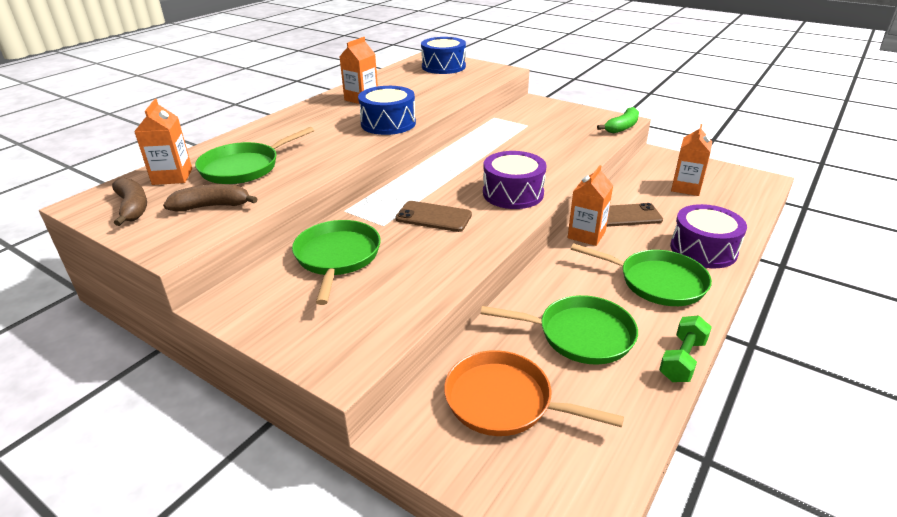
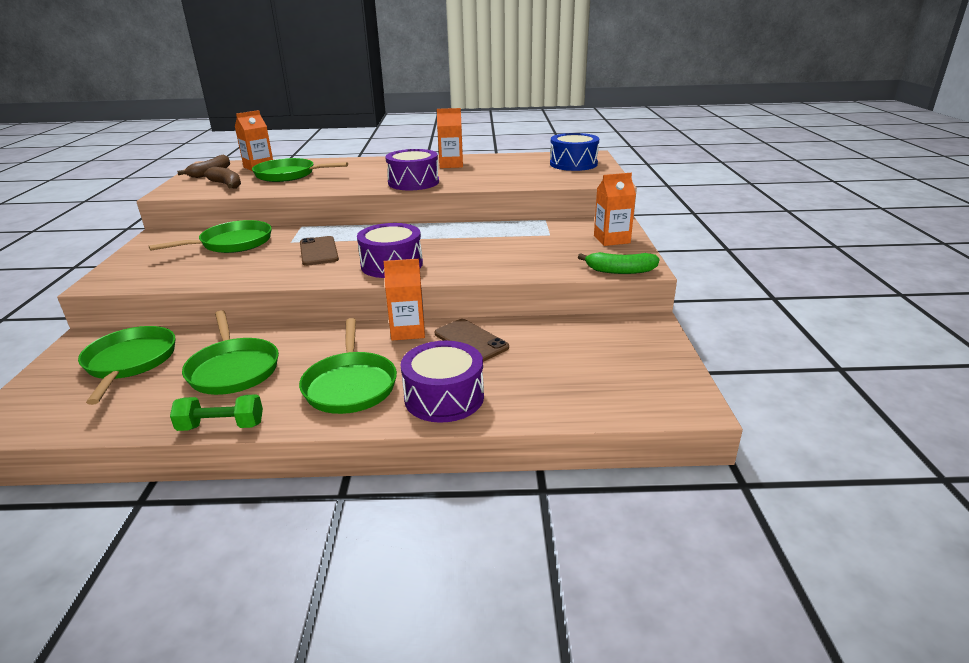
camera: 55 degrees right, 5 degrees down
blue drum [358,86,416,135] -> purple drum [385,149,439,190]
orange pan [444,350,624,436] -> green pan [78,326,176,405]
orange carton [671,124,712,196] -> orange carton moved to [594,173,636,246]

